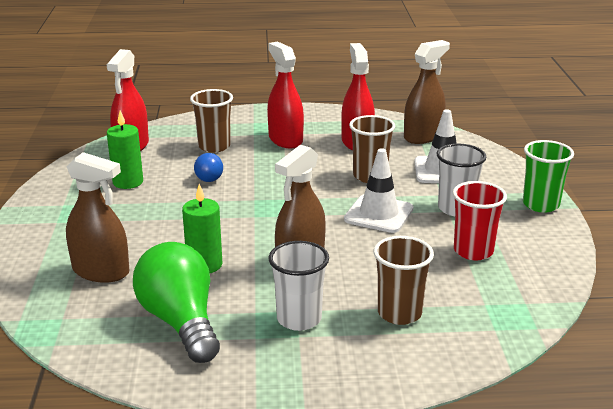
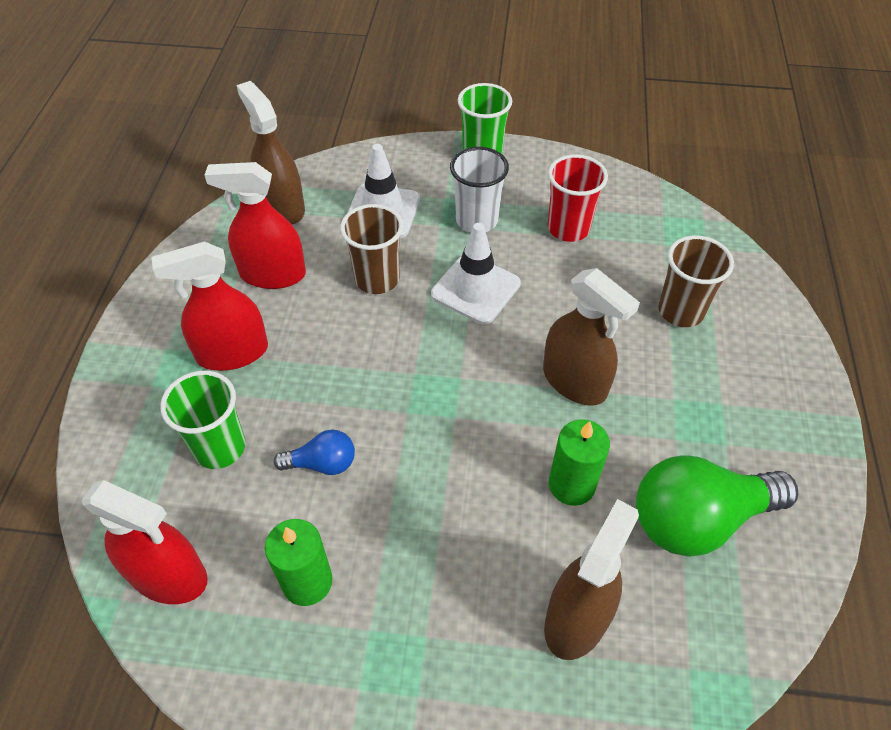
camera: 80 degrees left, 25 degrees up
brown cup [190,89,233,153] -> green cup [160,371,245,469]
white cup [269,241,329,331] -> none

